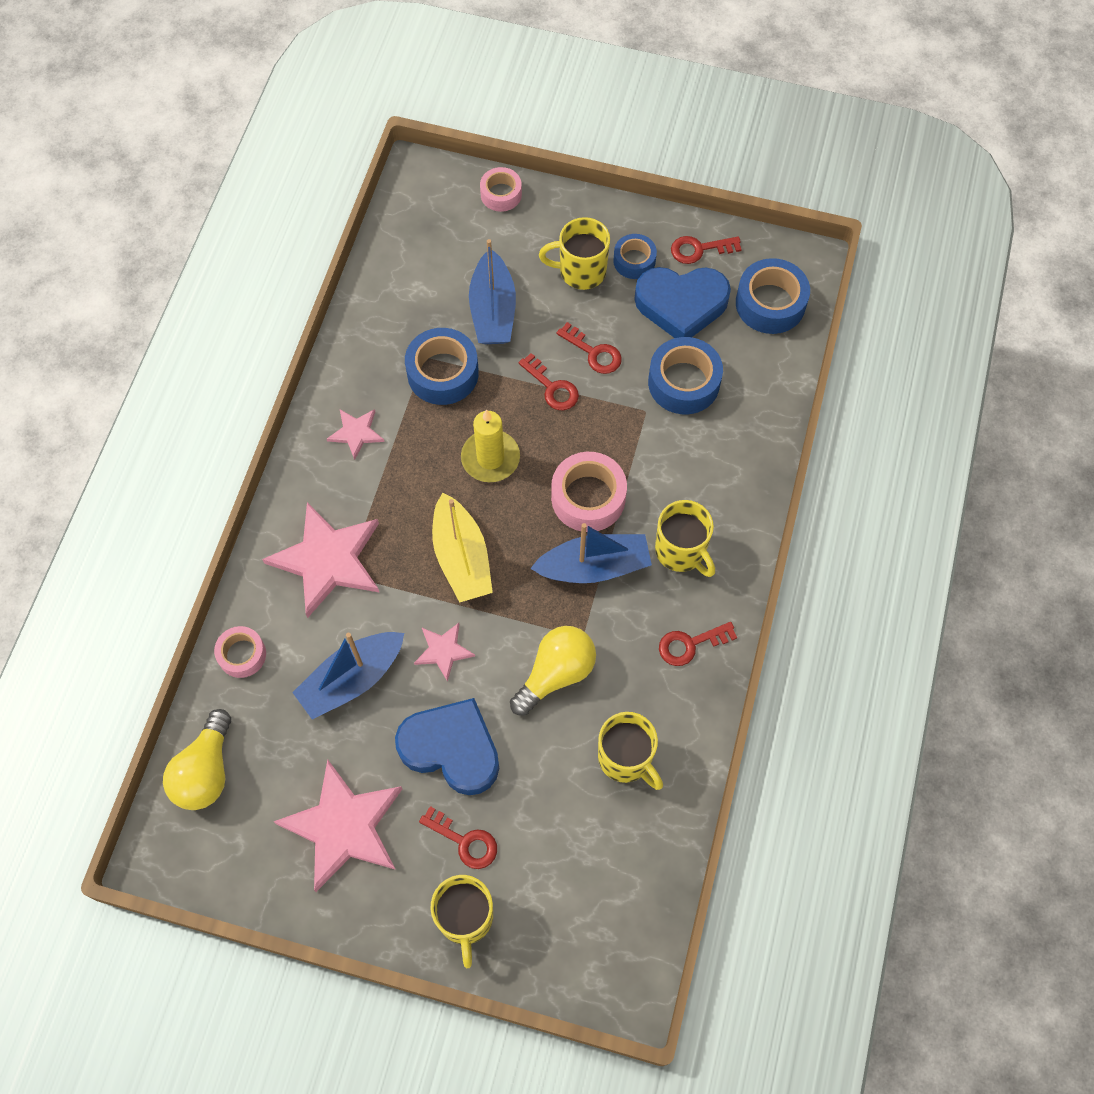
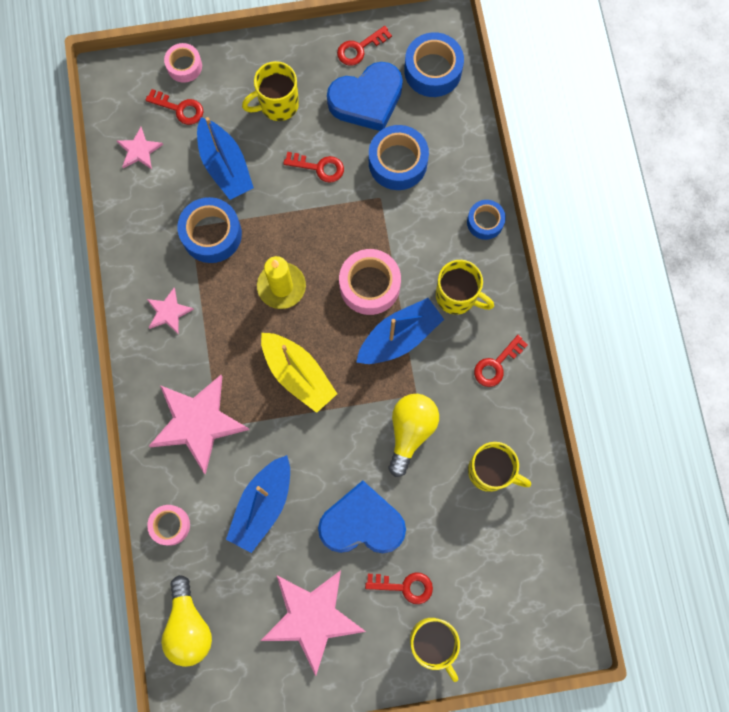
camera: 25 degrees left, 10 degrees up
pink star [414,623,475,682] -> pink star moved to [117,127,163,169]
red key [518,353,579,410] -> red key moved to [146,89,203,125]
blue tape [613,234,657,279] -> blue tape moved to [467,200,506,240]

